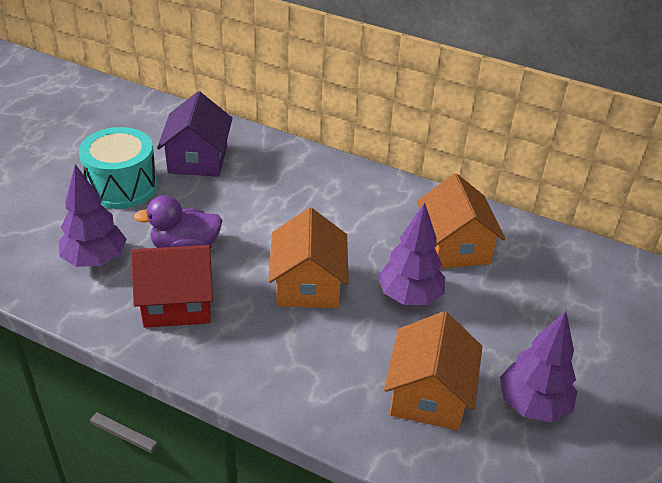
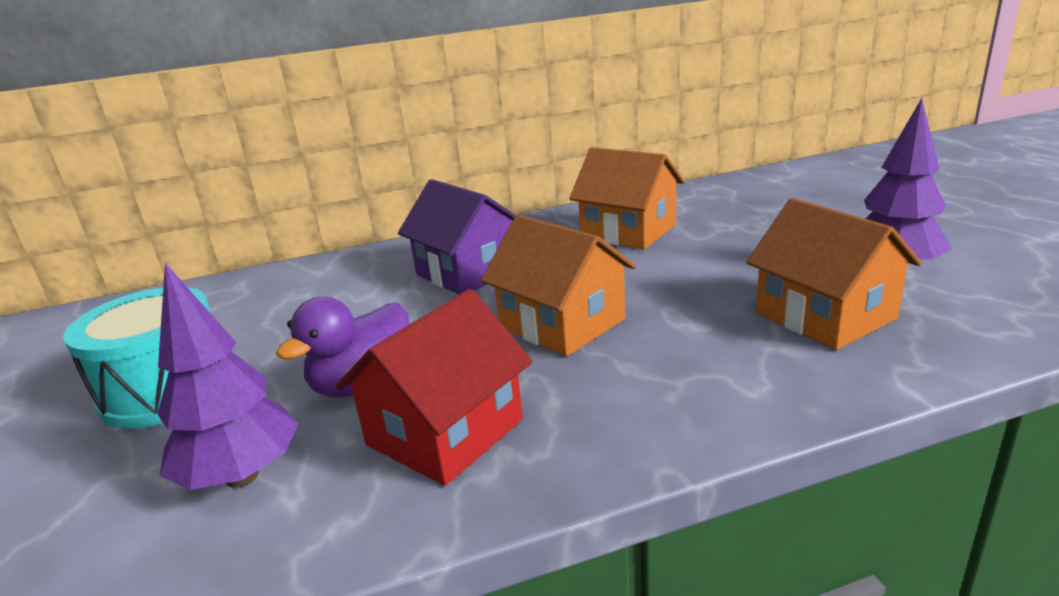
camera: 40 degrees left, 15 degrees down
purple house [157,91,232,177] -> purple house moved to [398,179,516,295]
purple tree [378,202,445,305] -> none

